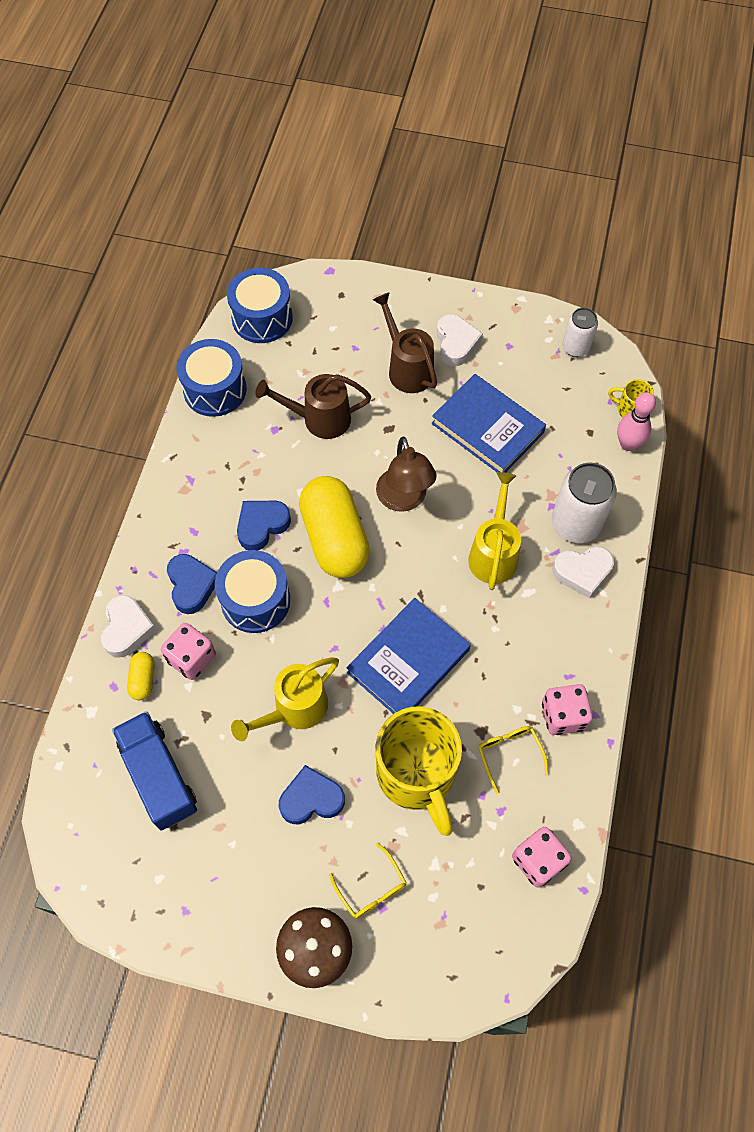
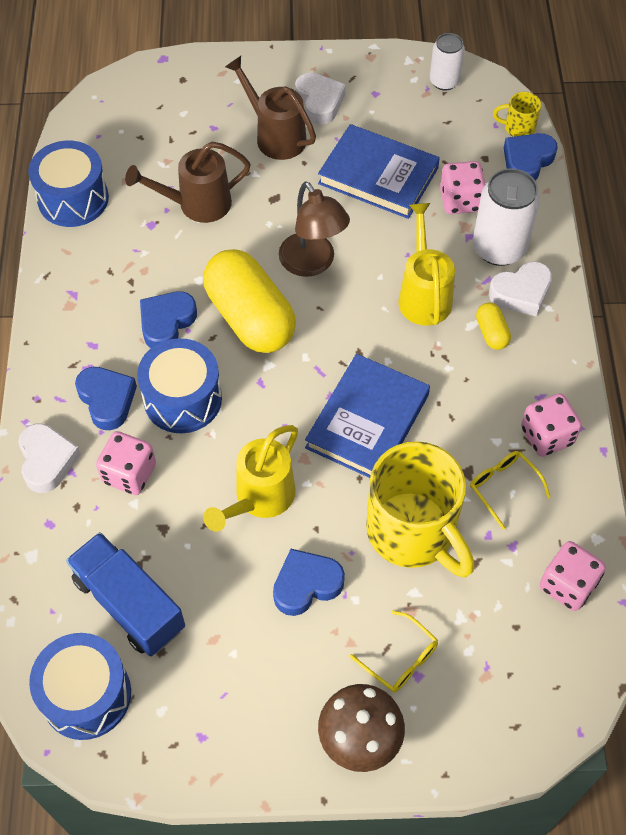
camera: 15 degrees left, 5 degrees down
yellow capsule [127,652,154,700] -> yellow capsule moved to [476,303,511,350]
blue drum [227,268,293,343] -> blue drum moved to [29,633,131,740]
pink bowling pin [617,393,656,451] -> blue heart [504,133,557,181]
none -> pink dice [440,161,485,214]

